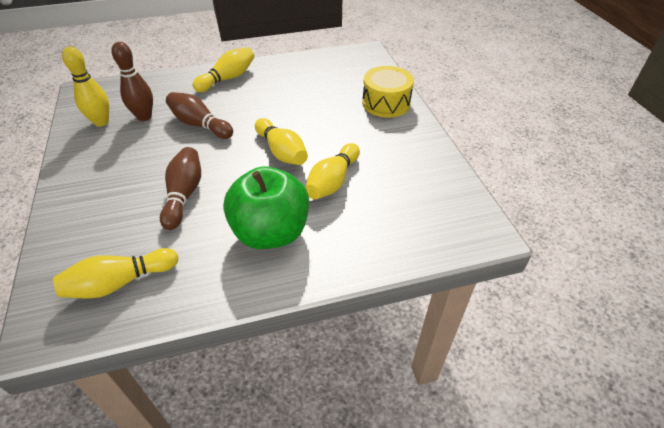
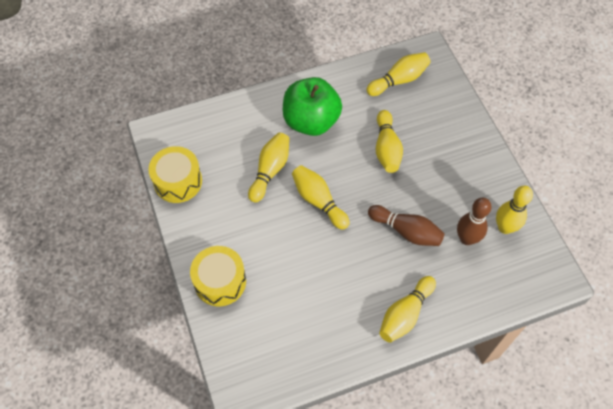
camera: 175 degrees right, 15 degrees up
brown bowling pin [160,147,201,230] -> yellow bowling pin [376,110,403,173]
none -> yellow drum [148,146,202,203]

